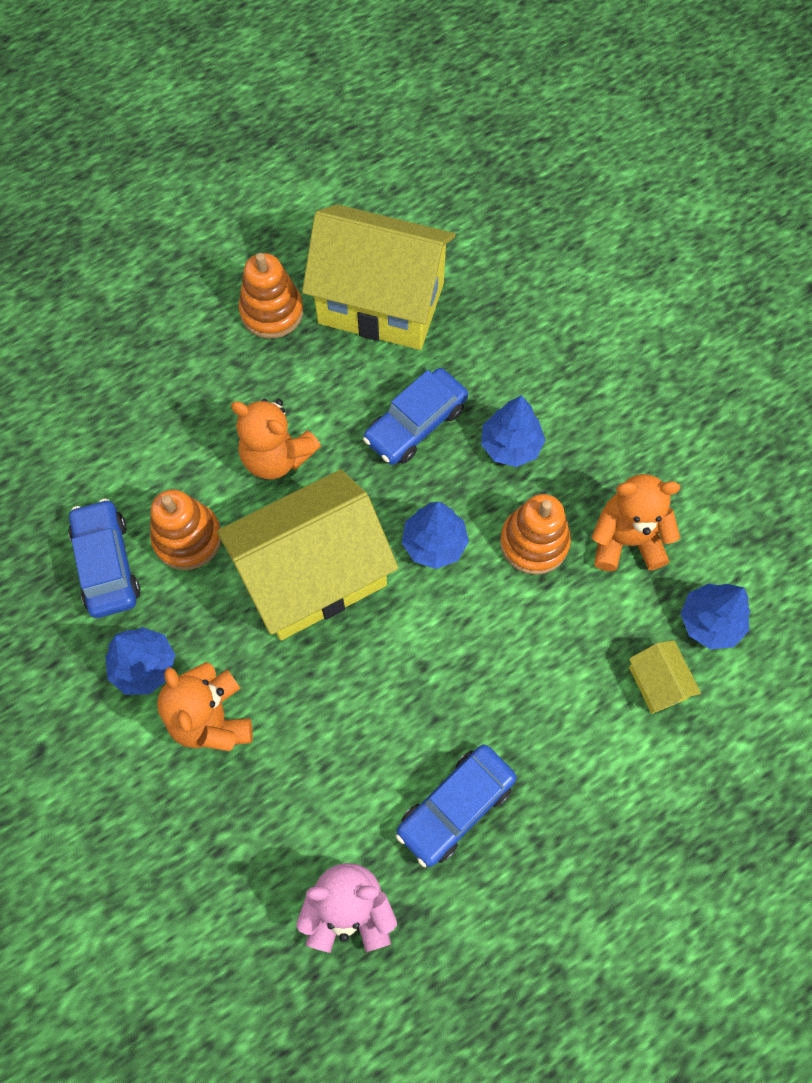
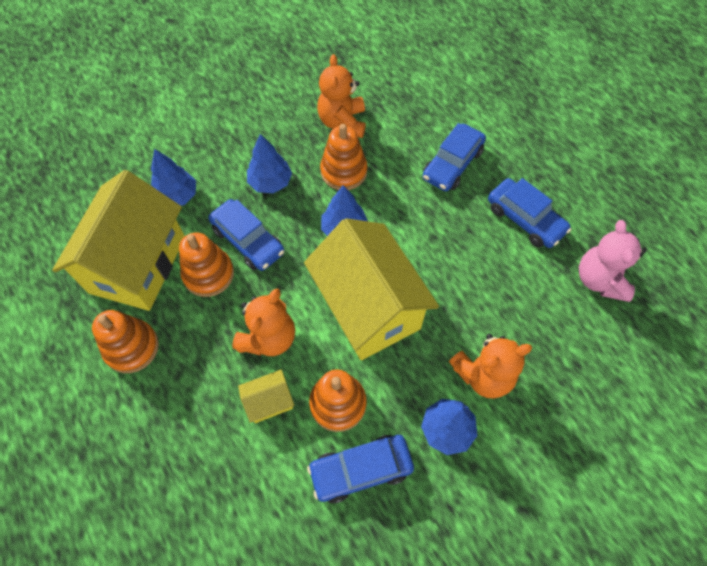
camera: 90 degrees left, 5 degrees down
yellow house [629,640,701,714] -> yellow house moved to [238,370,294,423]
blue tree [681,583,750,649] -> blue tree moved to [151,149,196,206]
none -> orange stacking toy [179,232,234,297]
none -> blue car [423,123,486,191]

